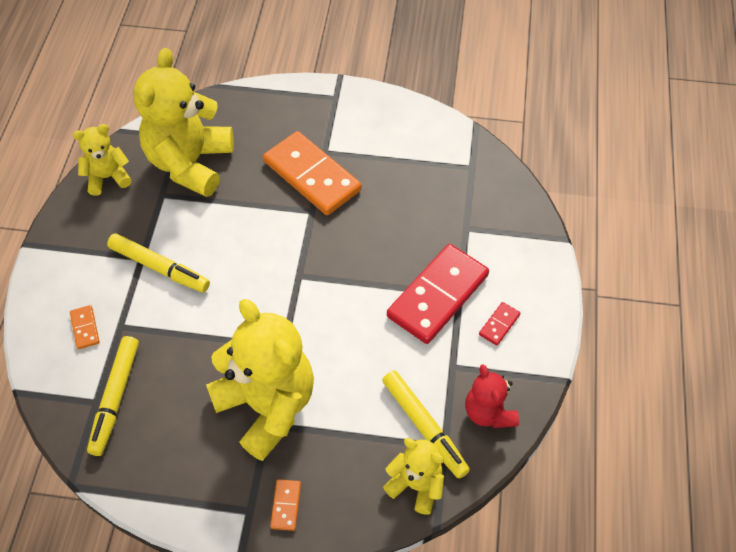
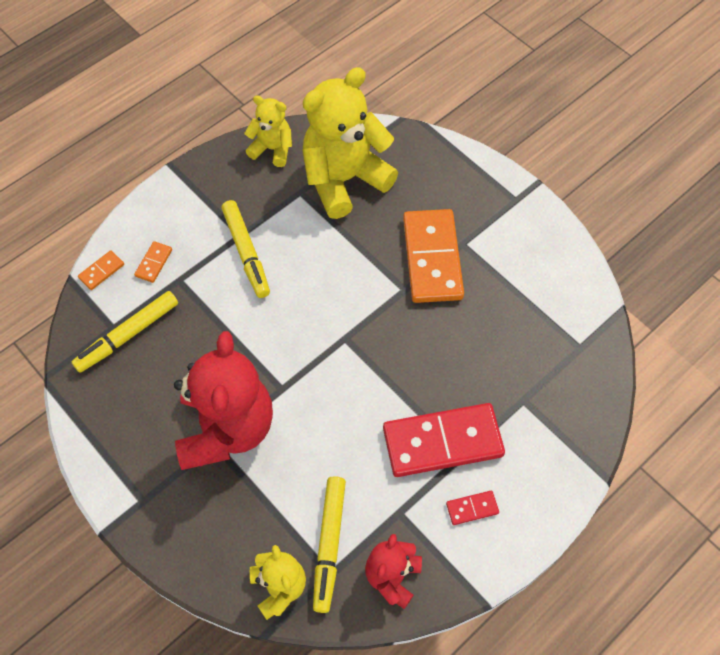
camera: 40 degrees right, 5 degrees up
yellow teddy bear [206,299,314,461] -> red teddy bear [174,331,273,470]
orange domino [270,479,301,531] -> orange domino moved to [78,250,124,290]

